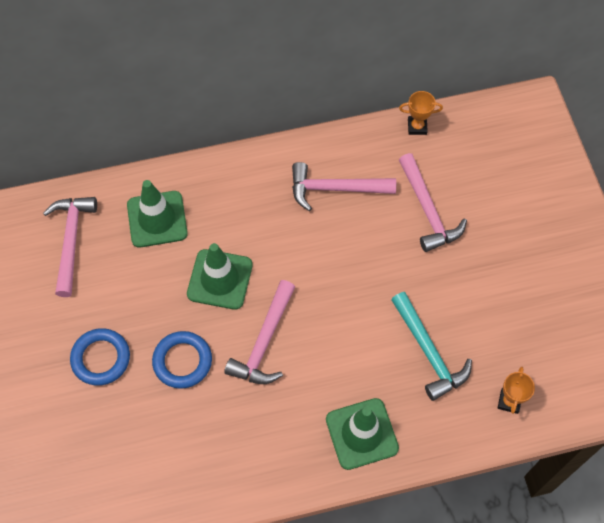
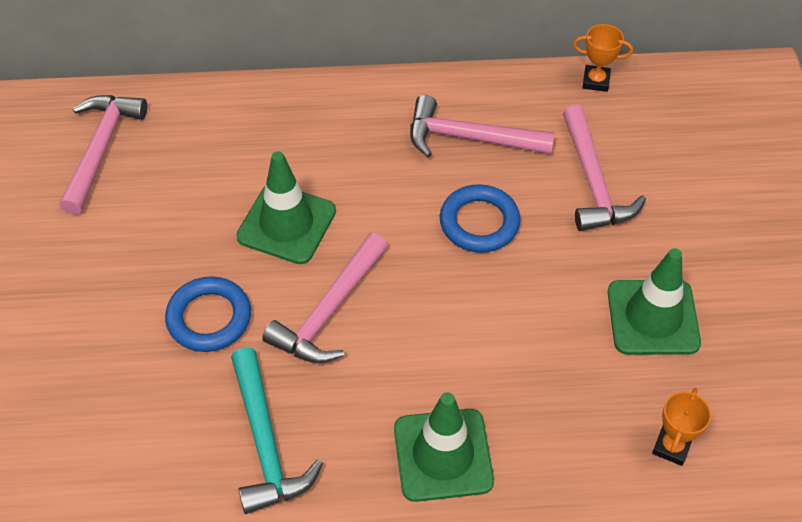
camera: 10 degrees right, 10 degrees down
blue ring [70,328,130,386] -> blue ring moved to [440,184,520,253]
green traffic cone [127,180,188,248] -> green traffic cone moved to [608,248,701,355]
turquoise hammer [391,292,472,401] -> turquoise hammer moved to [231,347,323,514]

